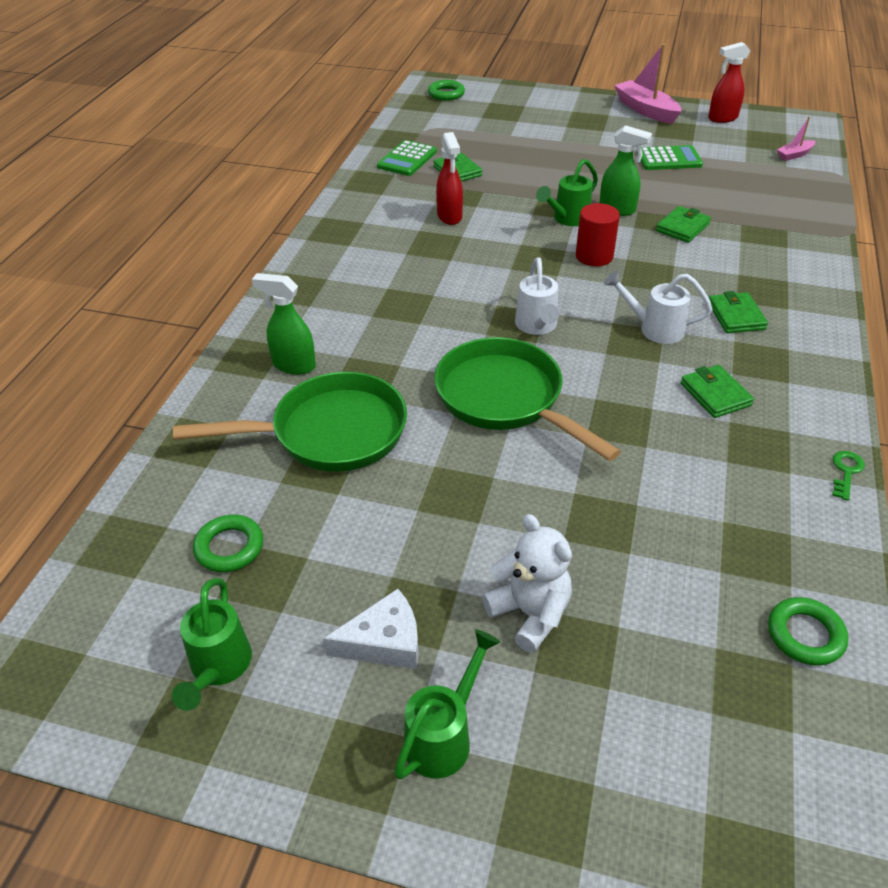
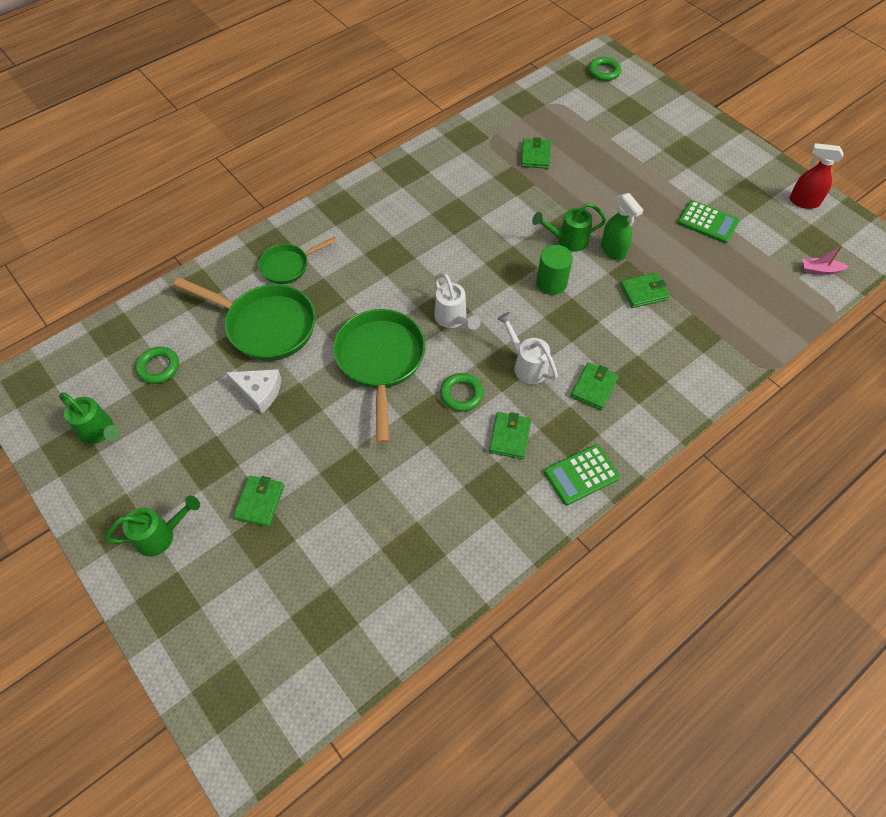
camera: 35 degrees right, 15 degrees up
green watering can [172,578,252,711] -> green watering can turned 90 degrees counterclockwise [59,393,120,444]
green spray bottle [252,273,316,375] -> green pan [258,237,337,284]
white cheese [323,589,419,669] -> white cheese moved to [225,369,282,414]
green calculator [377,140,437,176] -> green calculator moved to [544,444,620,505]
red spray bottle [436,132,463,225] -> none
white teddy bear [482,514,572,653] -> green wallet [233,476,284,527]
white watering can [515,257,559,335] -> white watering can turned 60 degrees counterclockwise [434,273,481,330]
red cylinder [576,203,620,266] -> green cylinder [537,245,573,295]
pink boat [614,44,682,124] -> none
green ring [768,597,848,665] -> green ring moved to [440,373,484,412]
green key [832,451,865,501] -> none

